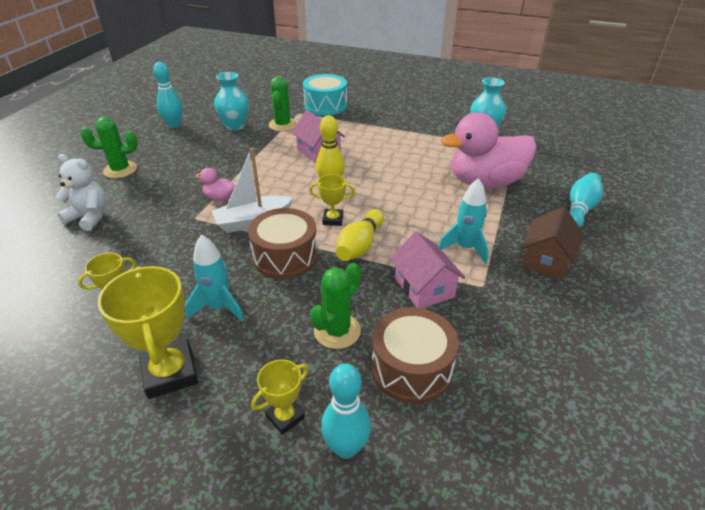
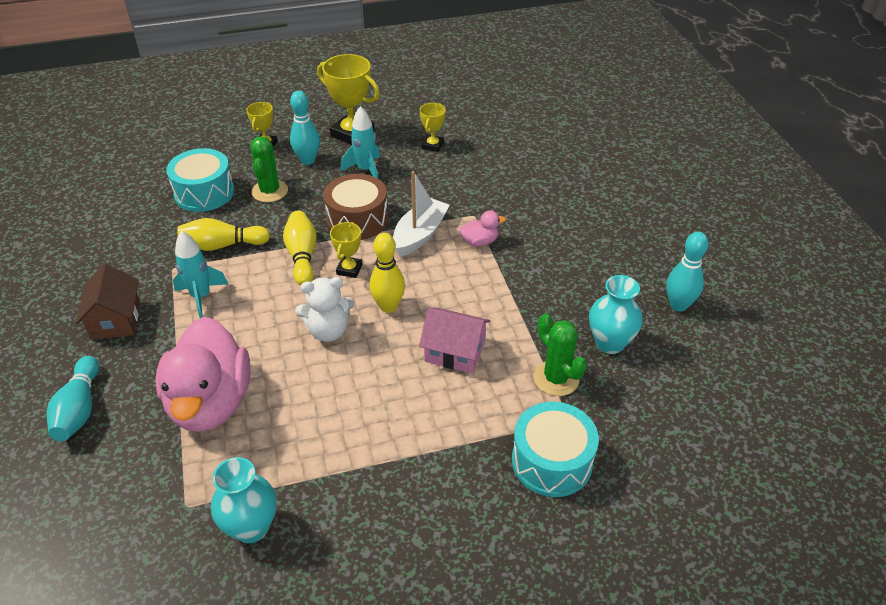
camera: 145 degrees right, 5 degrees up
white teddy bear [56,154,106,231] -> white teddy bear moved to [295,277,354,342]
green cactus [80,117,138,178] -> none
yellow trophy [309,174,355,226] -> yellow trophy turned 45 degrees counterclockwise [330,222,363,278]
turquoise bowling pin [321,364,371,459] -> turquoise bowling pin moved to [290,91,320,165]
brown drum [371,307,459,404] -> turquoise drum [166,148,234,212]
pink house [390,232,465,308] -> yellow bowling pin [177,218,270,251]
pink duck [441,112,537,188] -> pink duck turned 135 degrees clockwise [155,317,250,432]

